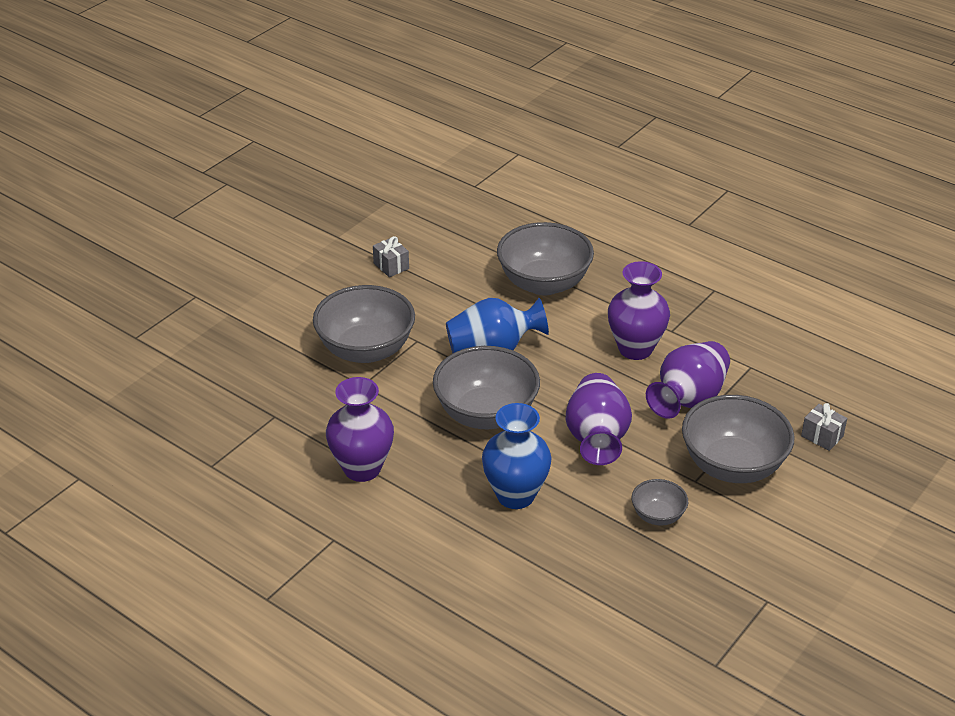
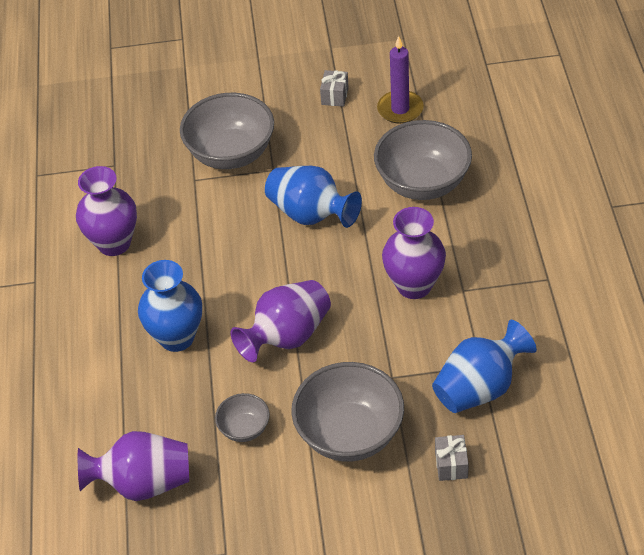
camera: 50 degrees right, 10 degrees up
grey bowl [433,346,540,429] -> none
purple vase [646,341,730,419] -> purple vase moved to [78,431,189,501]
none -> purple candle [377,36,424,124]
none -> blue vase [432,320,537,413]

